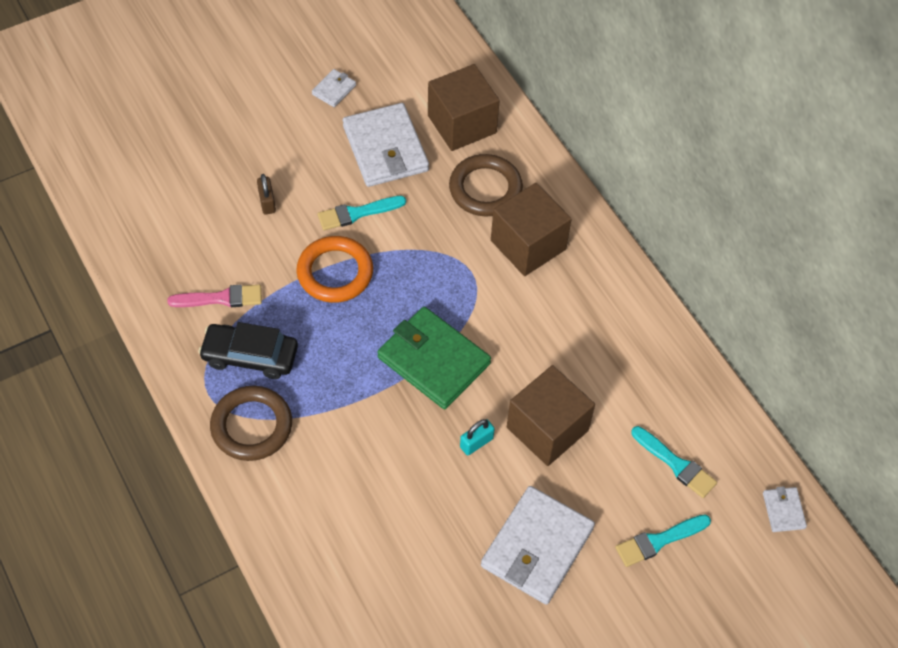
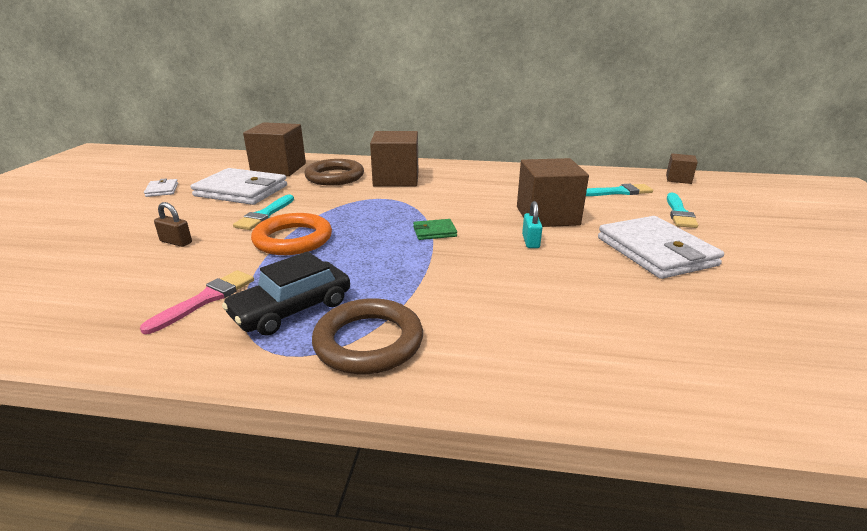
camera: 50 degrees left, 30 degrees down
green wallet [377,307,491,409] -> green wallet [413,219,457,240], size x0.45
white wallet [763,486,807,532] -> brown cube [666,153,698,184]

